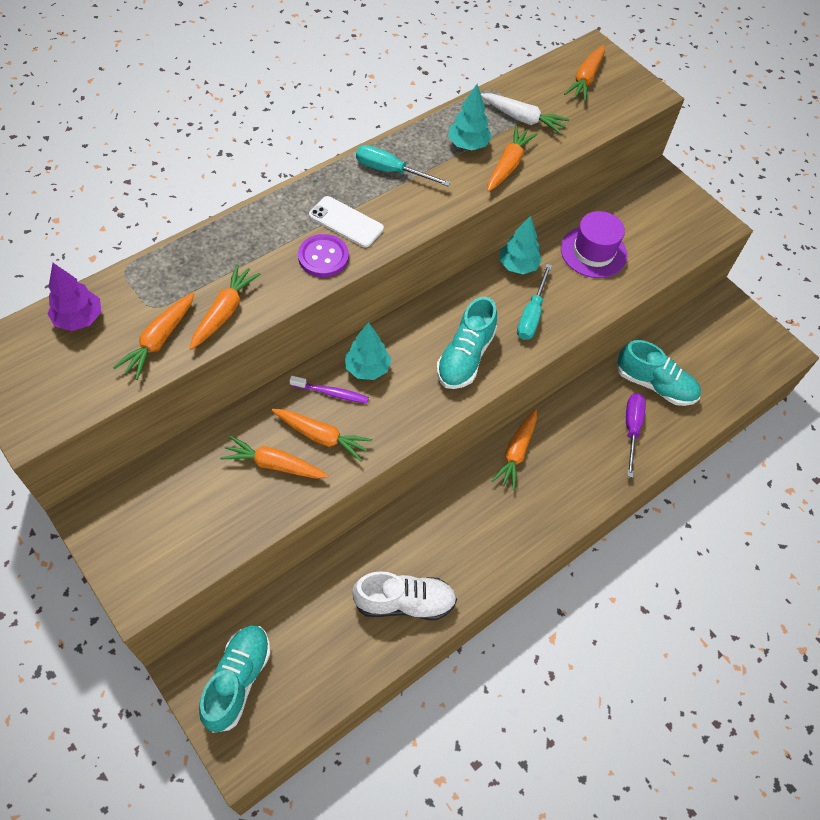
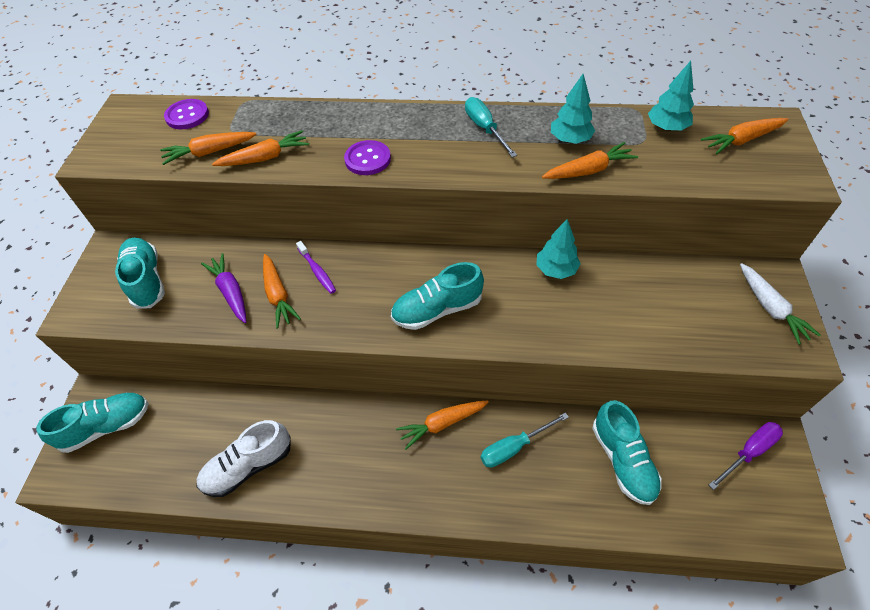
camera: 50 degrees right, 5 degrees down
purple tree [47,263,101,331] -> purple button [164,99,209,129]
orange carrot [220,436,329,479] -> purple carrot [201,253,246,323]
white phone [309,196,384,248] -> none
turquoise tree [345,322,391,380] -> turquoise tree moved to [648,61,694,131]
white shoe [352,571,457,620] -> white shoe turned 105 degrees clockwise [196,420,290,497]
white carrot [481,93,570,134] -> white carrot moved to [740,263,821,345]
turquoise screwdriver [517,264,552,340] -> turquoise screwdriver moved to [481,412,569,468]
purple hat [561,211,627,278] -> none
purple screwdriver [626,393,646,478] -> purple screwdriver moved to [709,422,783,490]
none -> turquoise shoe [115,238,165,309]

